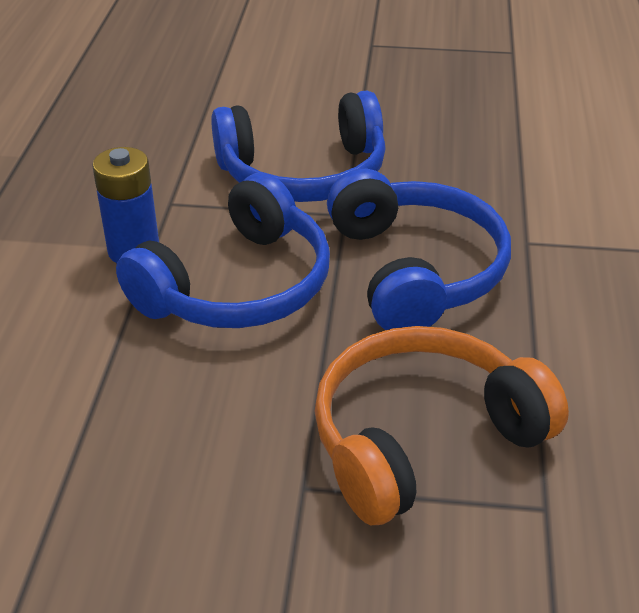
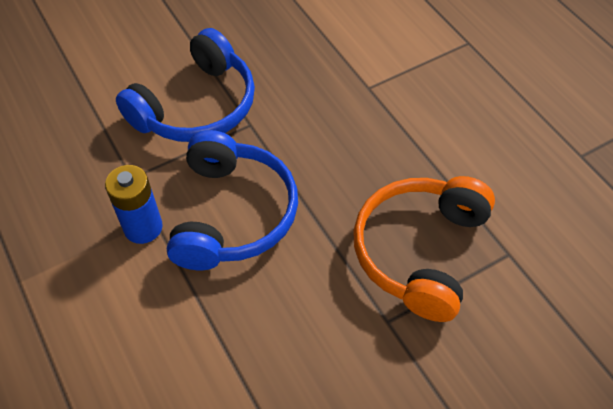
camera: 35 degrees left, 15 degrees up
blue headphones [327,169,511,330] -> none

